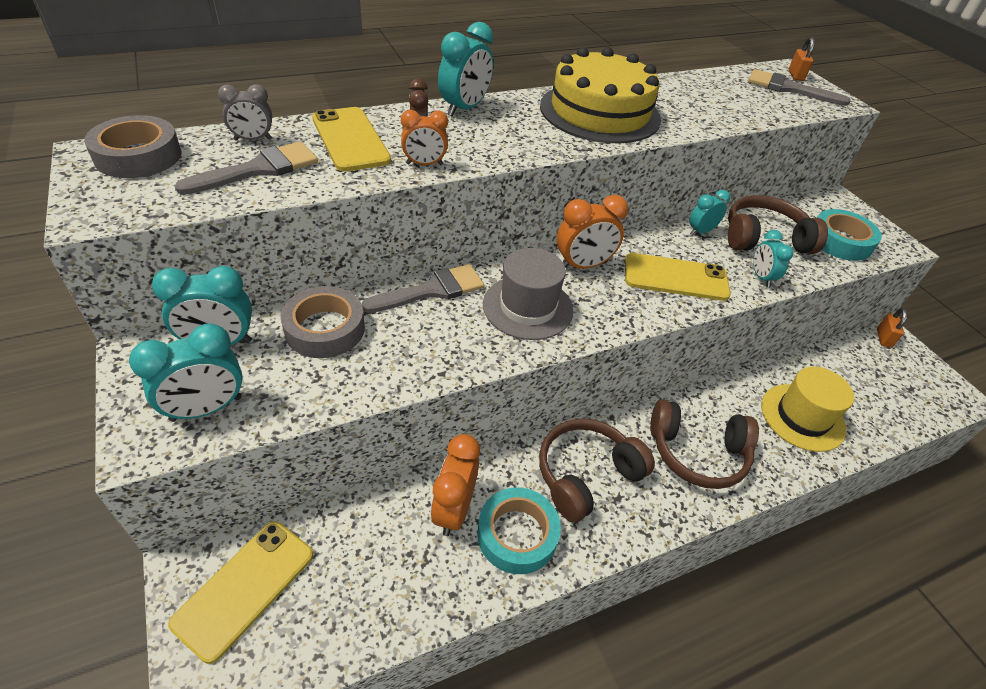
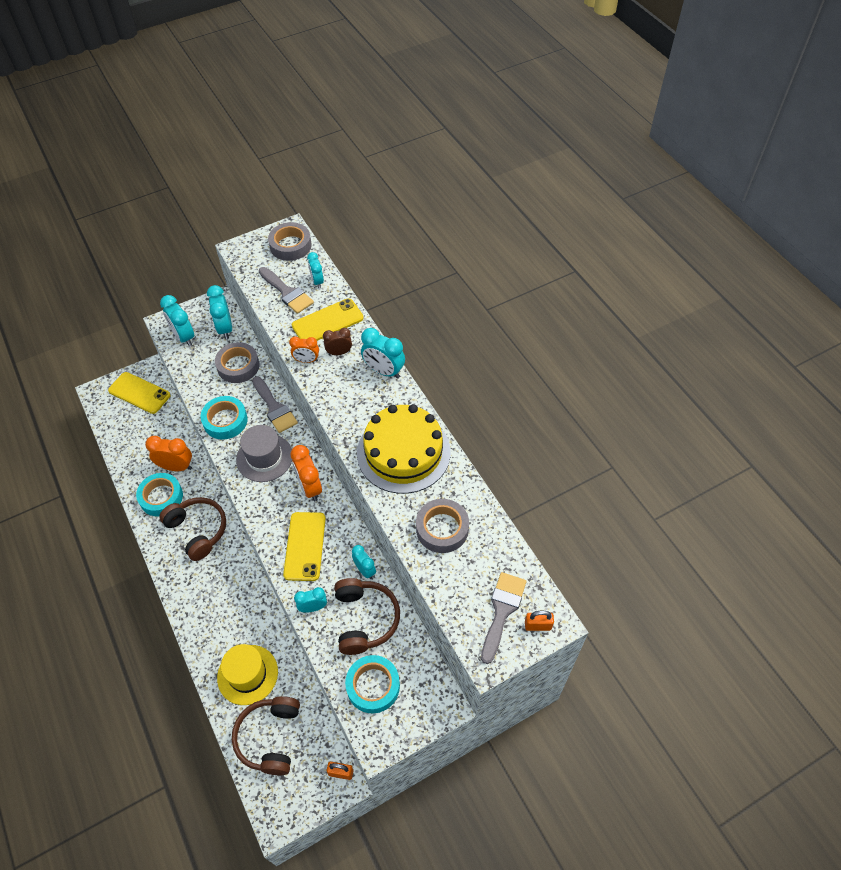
camera: 90 degrees right, 10 degrees up
grey clock [218,84,272,141] -> turquoise clock [307,252,324,289]
orange clock [401,110,448,165] -> orange clock turned 75 degrees counterclockwise [289,336,319,363]
brown headphones [650,400,759,489] -> brown headphones moved to [232,696,300,775]
none -> turquoise tape [201,396,247,440]
none -> grey tape [416,499,469,553]

